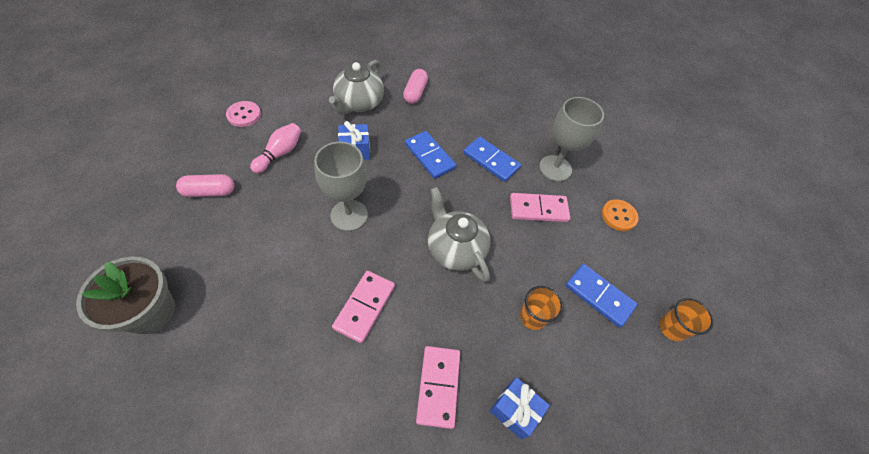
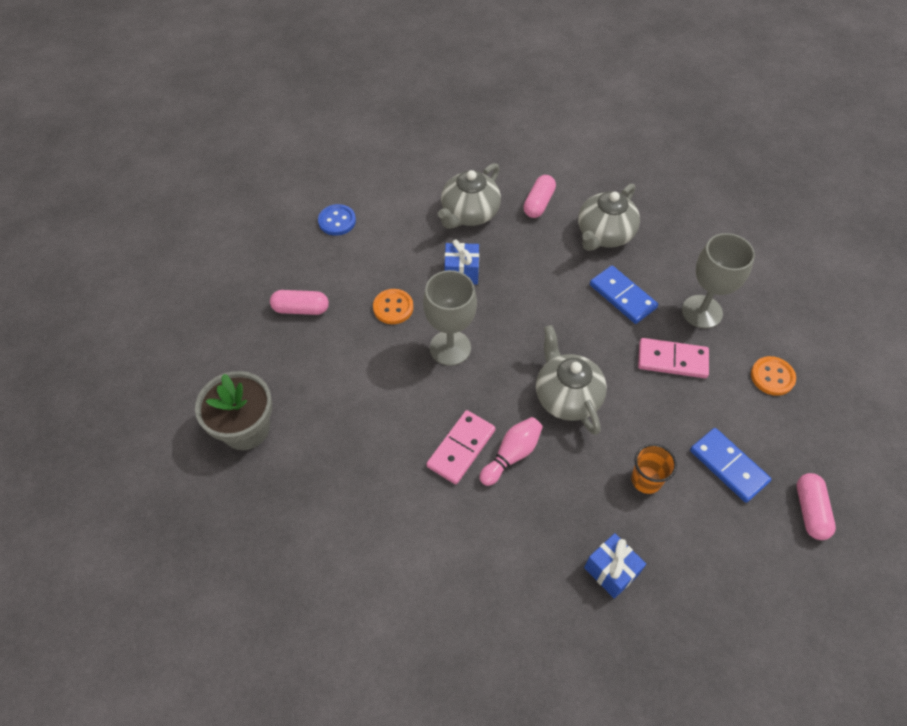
camera: 15 degrees right, 0 degrees up
pink button [226,101,261,127] -> blue button [318,204,356,236]
pink bowling pin [250,123,301,173] -> pink bowling pin moved to [479,417,543,486]
blue domino [405,131,456,179] -> none
pink domino [416,346,460,429] -> none
orange cup [659,298,714,341] -> pink capsule [797,473,836,540]
none -> orange button [373,289,413,324]
none -> grey teapot [578,184,640,251]

